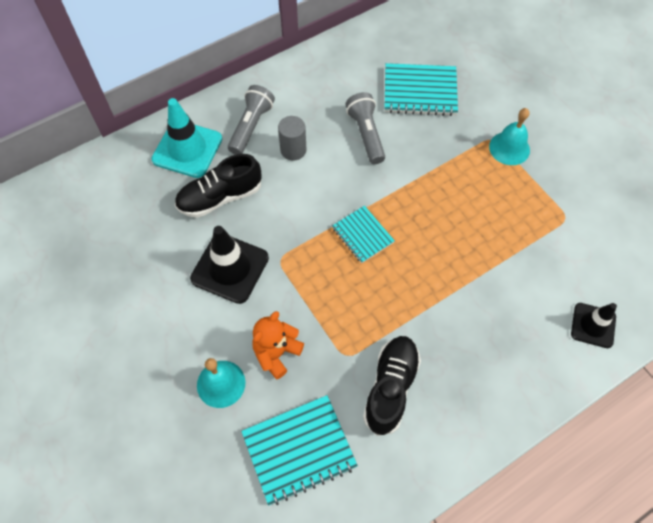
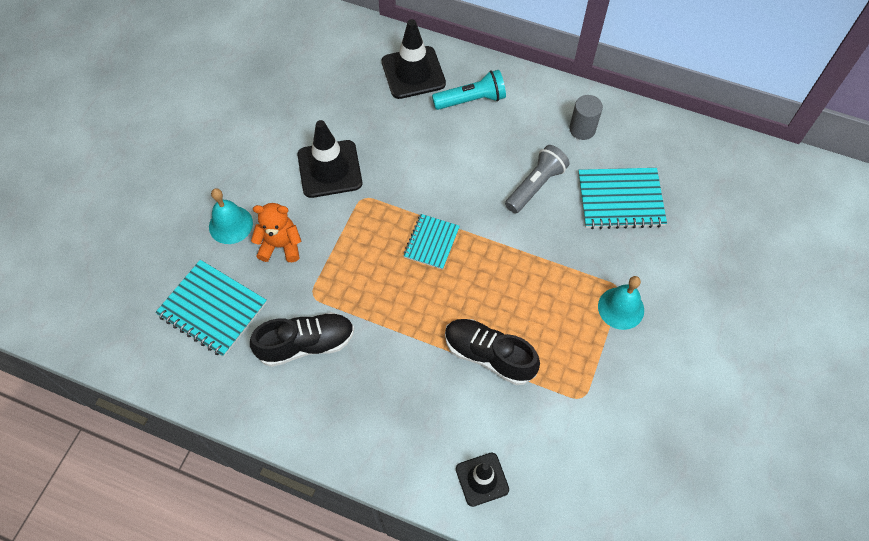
camera: 55 degrees right, 0 degrees up
turquoise traffic cone [151,98,222,178] -> black traffic cone [382,19,446,99]
black shoe [175,154,261,218] -> black shoe moved to [445,319,540,385]
grey flashlight [228,85,275,155] -> turquoise flashlight [432,70,506,110]
grey cylinder [278,116,306,161] -> grey cylinder moved to [569,95,603,140]
turquoise notebook [384,63,458,116] -> turquoise notebook turned 60 degrees counterclockwise [578,168,667,229]

